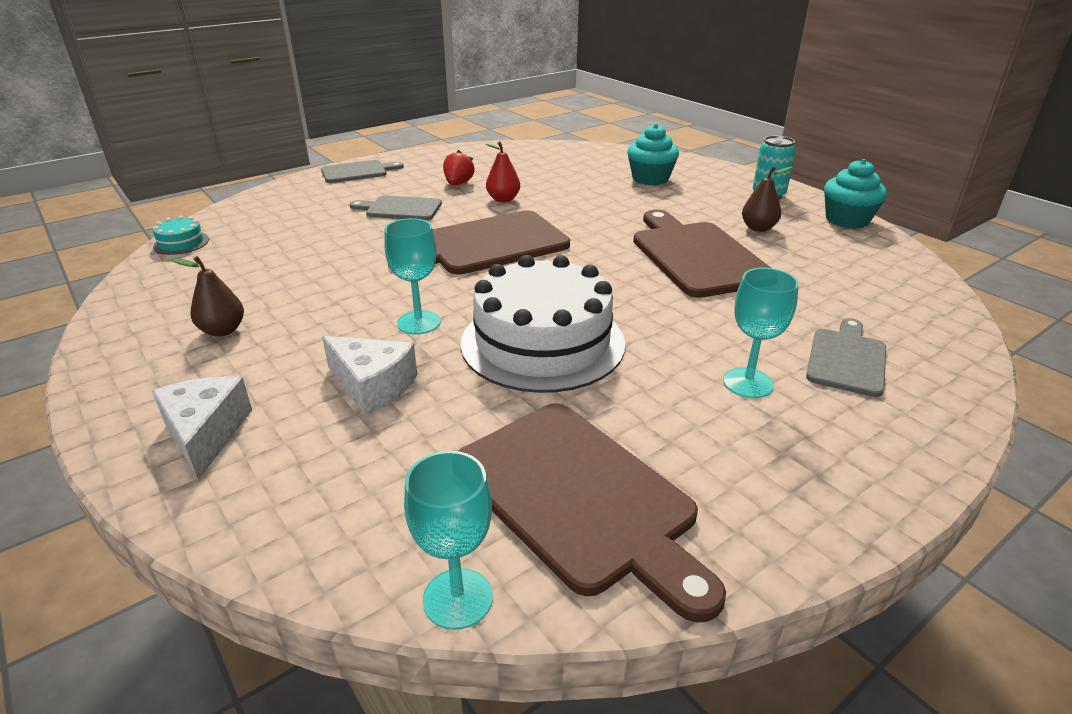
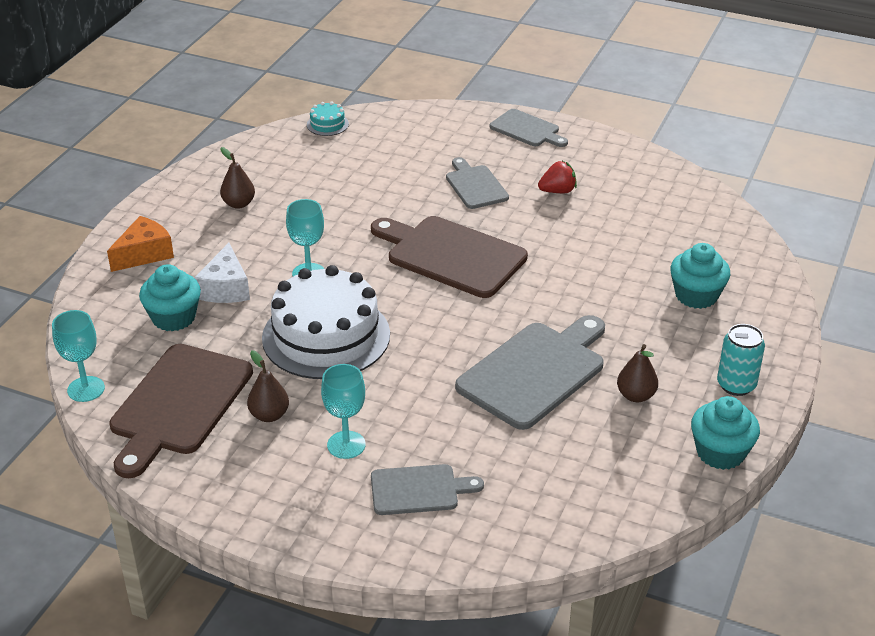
camera: 60 degrees right, 5 degrees up
white cheese [152,376,252,480] -> orange cheese [107,216,174,272]
red pear [486,141,520,202] -> none
brown cutting board [633,209,771,298] -> grey cutting board [455,315,605,430]
none -> turquoise cupcake [139,264,201,331]
none -> brown pear [247,350,289,422]

